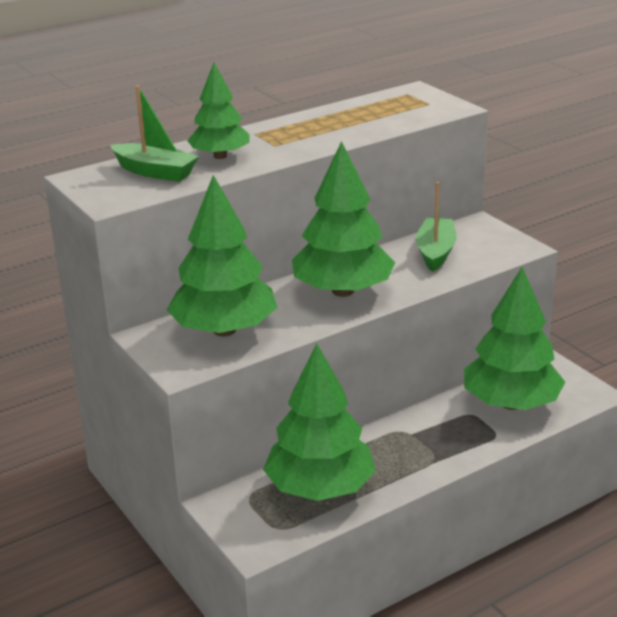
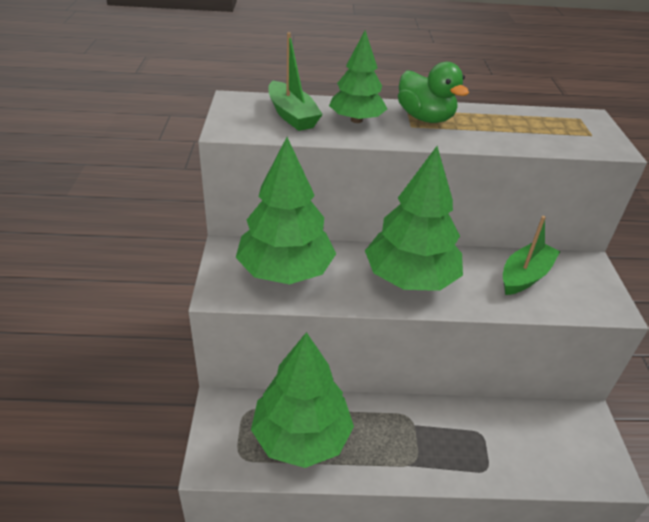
camera: 30 degrees right, 10 degrees up
green tree [464,267,565,410] -> none
none -> green duck [398,62,469,123]

